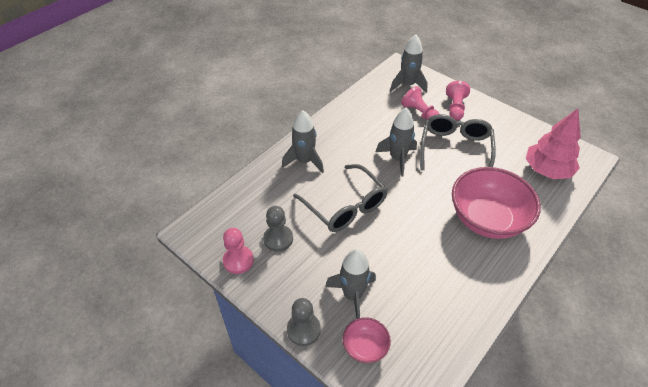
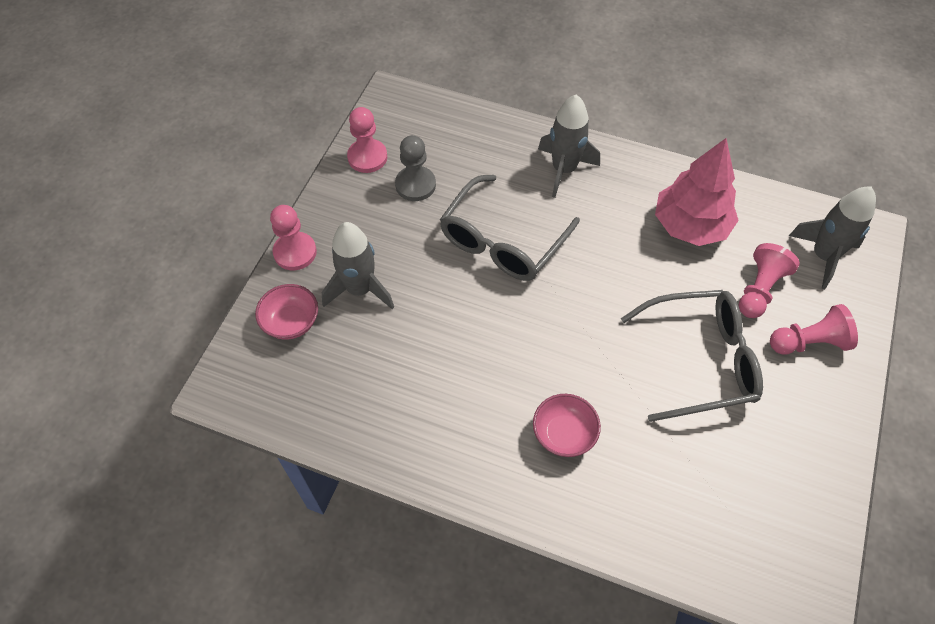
camera: 70 degrees right, 10 degrees up
grey pawn [287,298,321,346] -> pink pawn [270,205,317,270]
grey rocket [376,108,417,177] -> none
pink bowl [452,167,541,239] -> pink bowl [533,394,601,457], size x0.47
pink tree [525,109,581,179] -> pink tree moved to [655,138,739,246]

